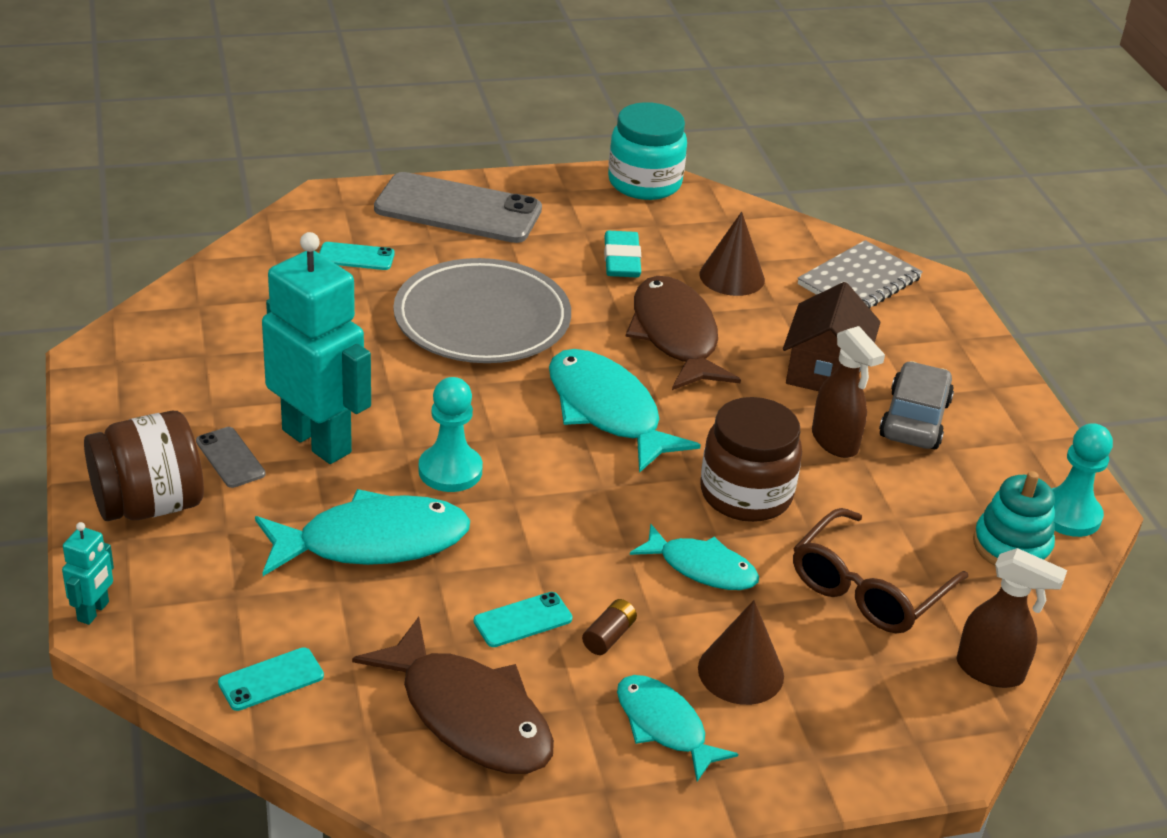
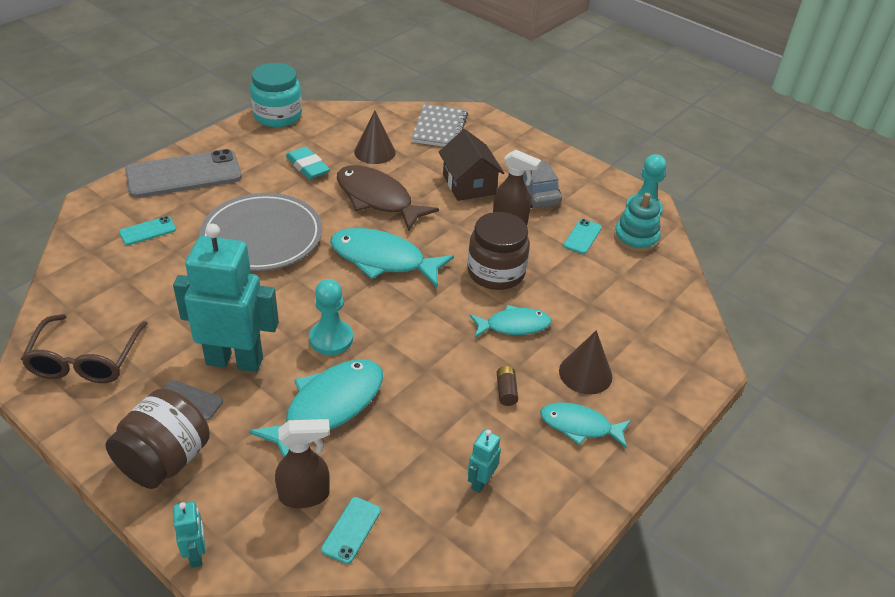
camera: 35 degrees left, 5 degrees up
brown fish [352,617,554,774] -> turquoise robot [468,429,501,493]
turquoise phone [474,592,573,647] -> turquoise phone moved to [564,219,602,254]
brown glasses [793,508,968,633] -> brown glasses moved to [21,314,148,383]
brown spray bottle [957,548,1067,688] -> brown spray bottle moved to [275,419,330,508]

